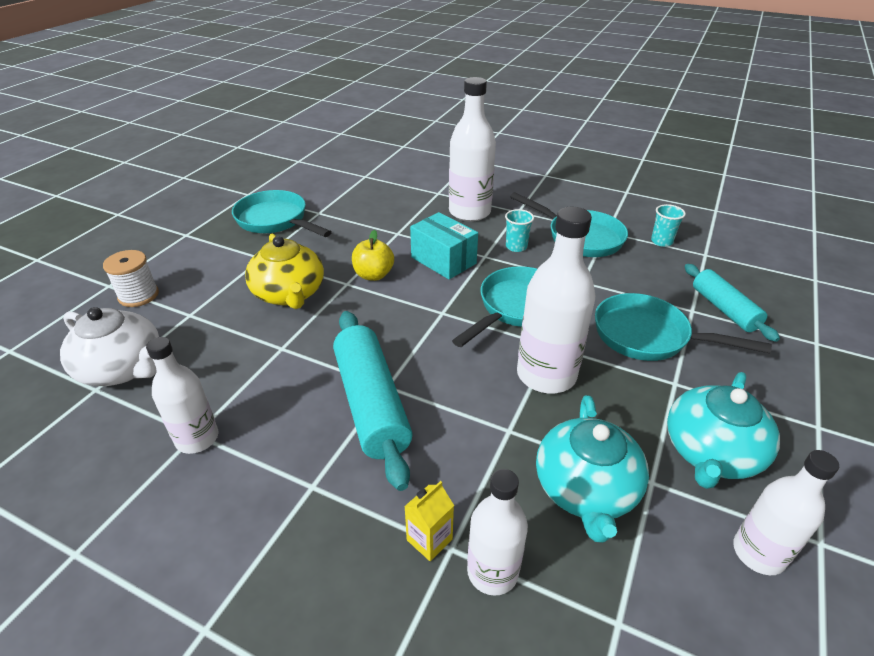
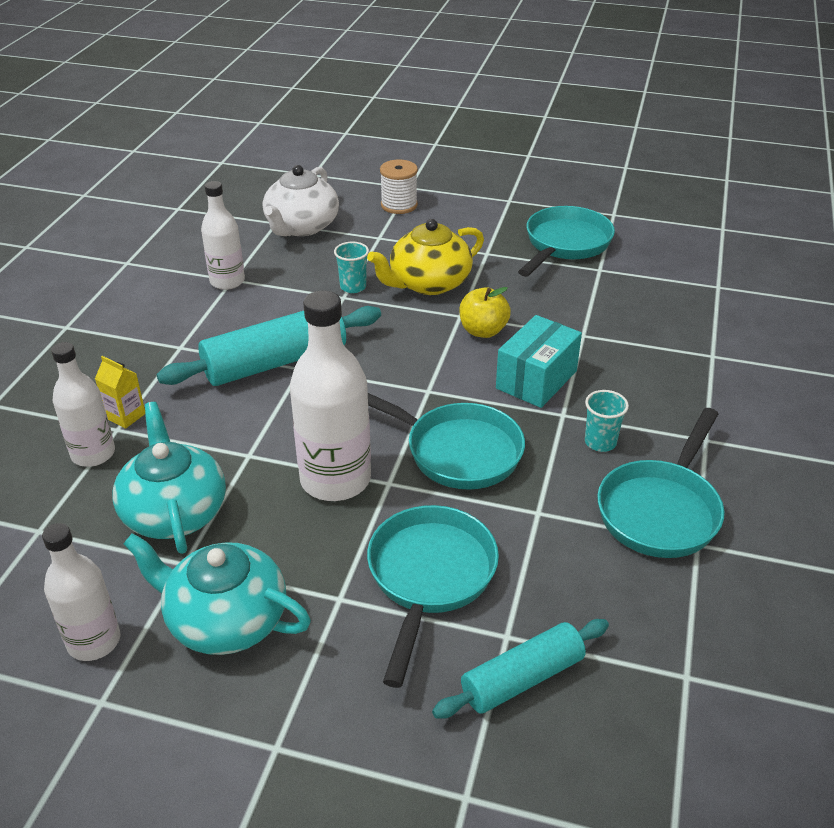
camera: 80 degrees right, 0 degrees up
white bottle [449,77,496,222] -> none
turquoise teapot [536,395,649,543] -> turquoise teapot turned 75 degrees clockwise [112,402,226,554]
turquoise cup [651,204,686,247] -> turquoise cup moved to [334,242,369,293]

